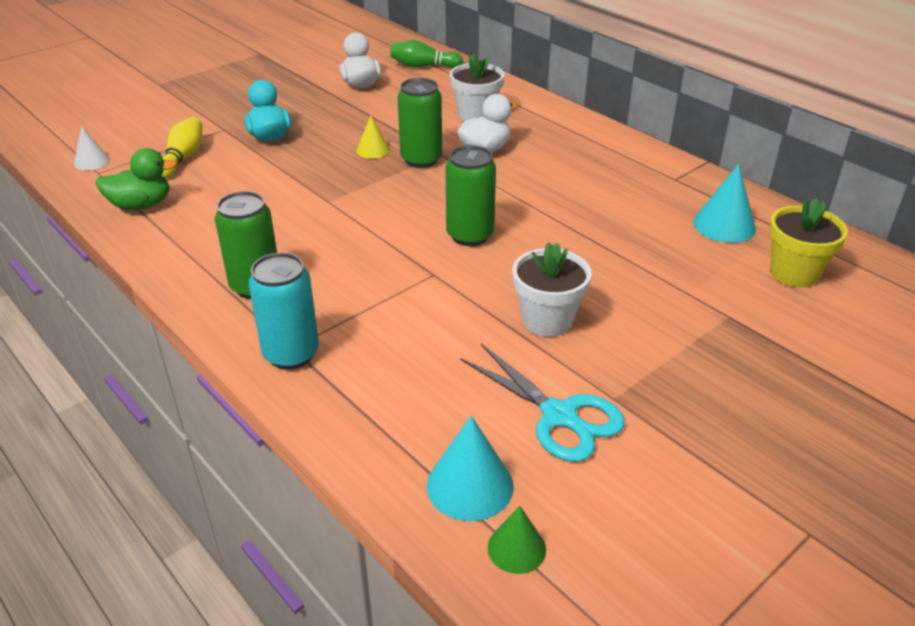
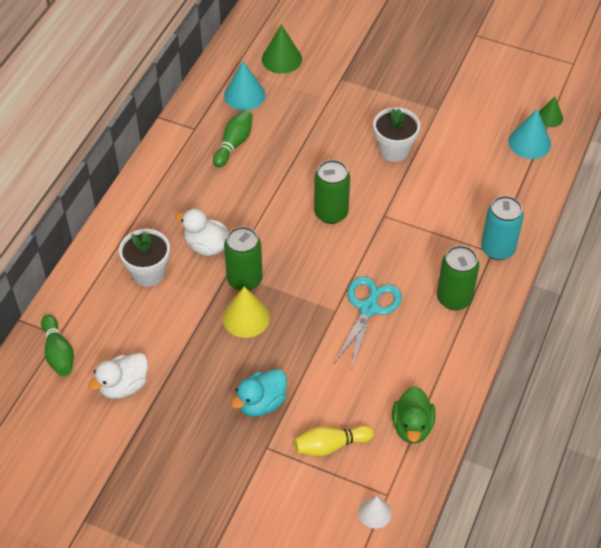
camera: 115 degrees left, 15 degrees up
green duck [95,148,177,211] -> green duck turned 135 degrees counterclockwise [392,386,435,444]
yellow cone [356,115,390,159] -> yellow cone [223,286,270,338], size x1.59
turquoise scissors [460,343,625,462] -> turquoise scissors moved to [334,276,402,369]
yellow flower pot [769,198,848,288] -> green cone [262,24,302,74]
none -> green bowling pin [213,110,253,167]

